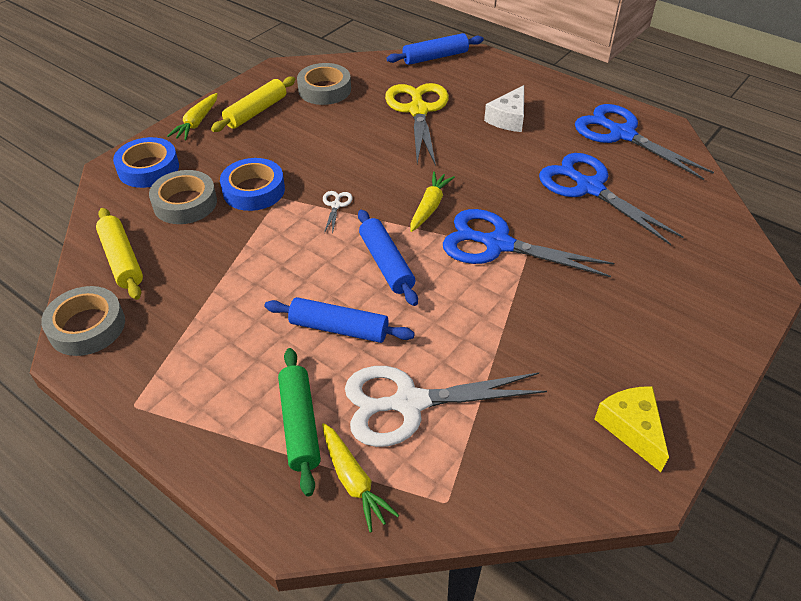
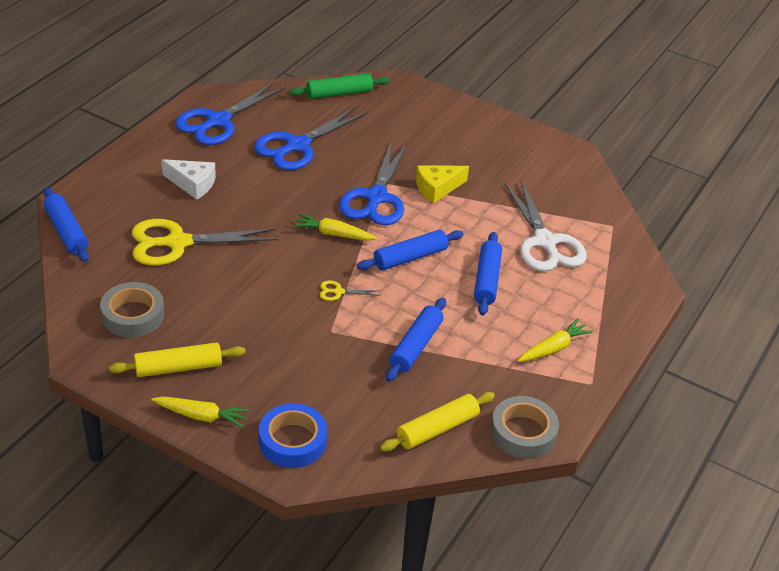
camera: 100 degrees left, 5 degrees down
grey tape [149,170,217,224] -> none
yellow rolling pin [211,77,295,132] -> yellow rolling pin turned 45 degrees counterclockwise [109,342,246,377]
blue tape [220,158,285,211] -> none
green rolling pin [278,348,321,496] -> green rolling pin moved to [289,73,390,99]
yellow carrot [322,423,399,532] -> yellow carrot moved to [518,319,593,362]
white scissors [323,191,353,235] -> yellow scissors [320,281,380,301]
yellow cheese [595,386,669,472] -> yellow cheese moved to [416,165,469,203]
none -> blue rolling pin [386,298,446,382]

